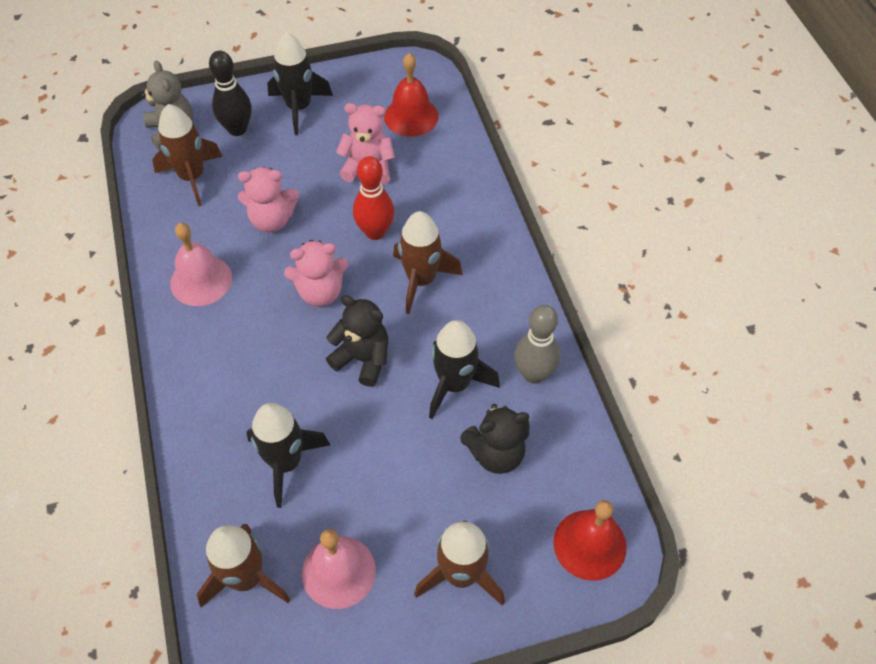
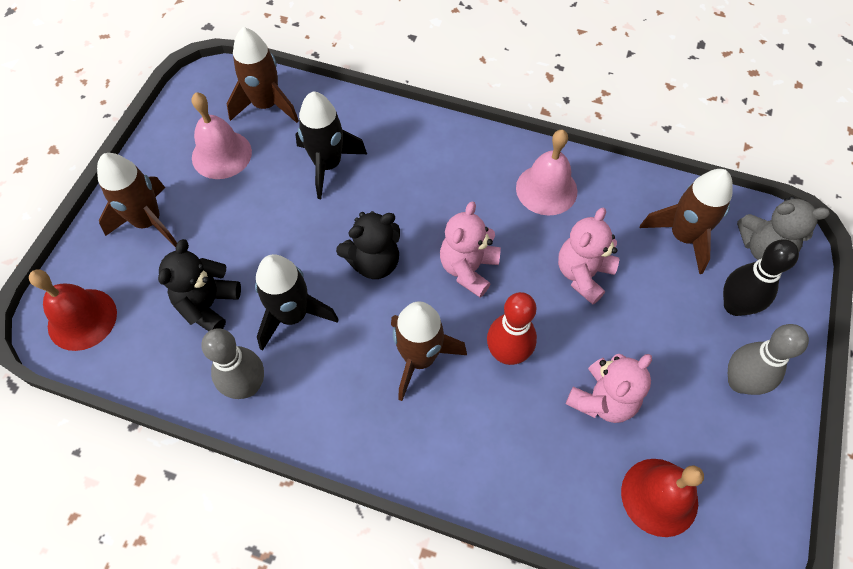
camera: 125 degrees right, 5 degrees up
black rocket [267,32,333,135] -> grey bowling pin [728,324,809,395]

